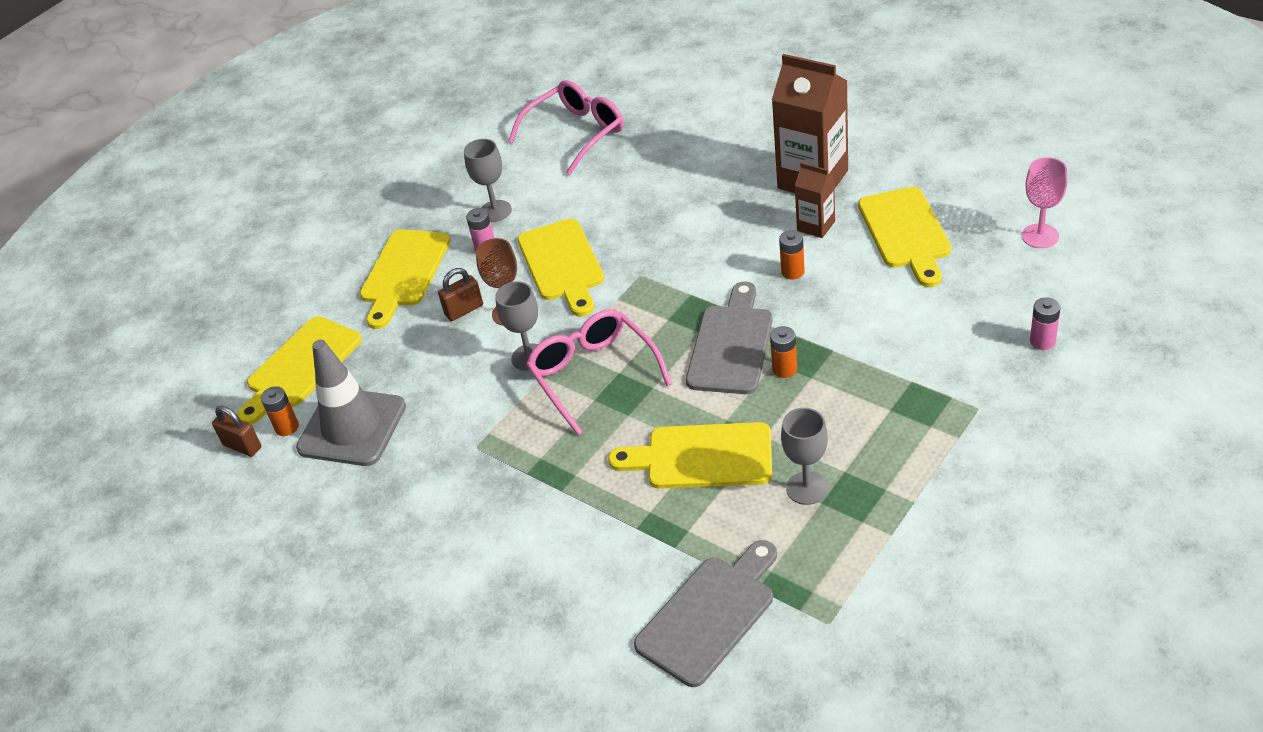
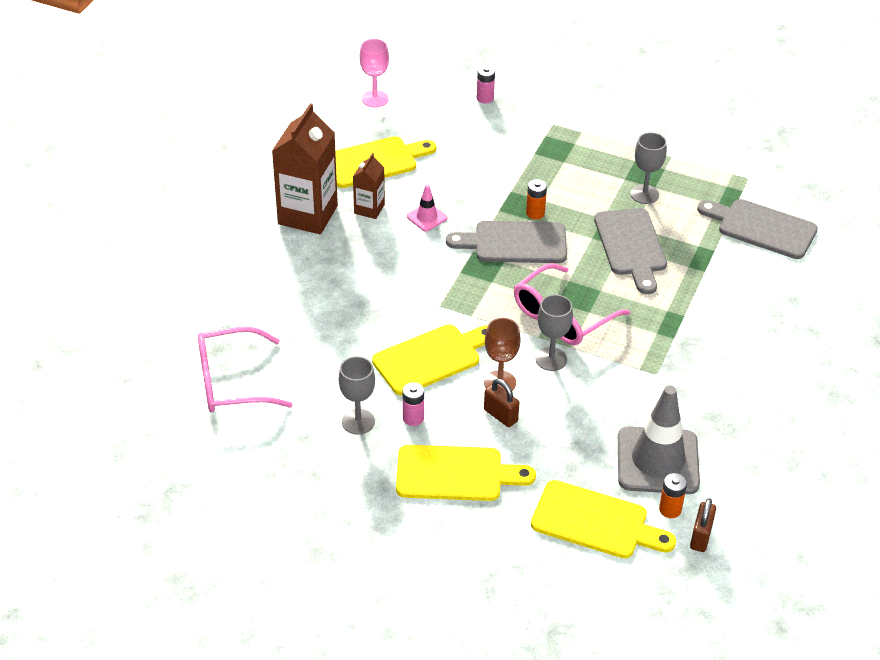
camera: 110 degrees left, 0 degrees up
pink glasses [508,80,624,175] -> pink glasses turned 45 degrees counterclockwise [198,327,293,412]
yellow cutting board [608,422,772,489] -> grey cutting board [594,208,667,294]
orange battery [779,230,805,280] -> pink traffic cone [407,184,447,231]

